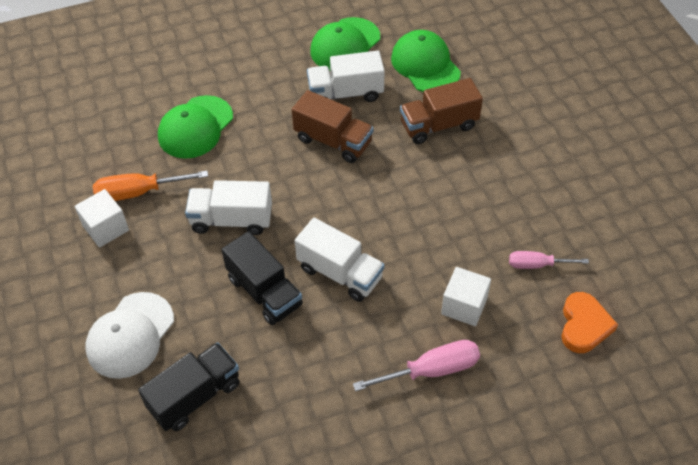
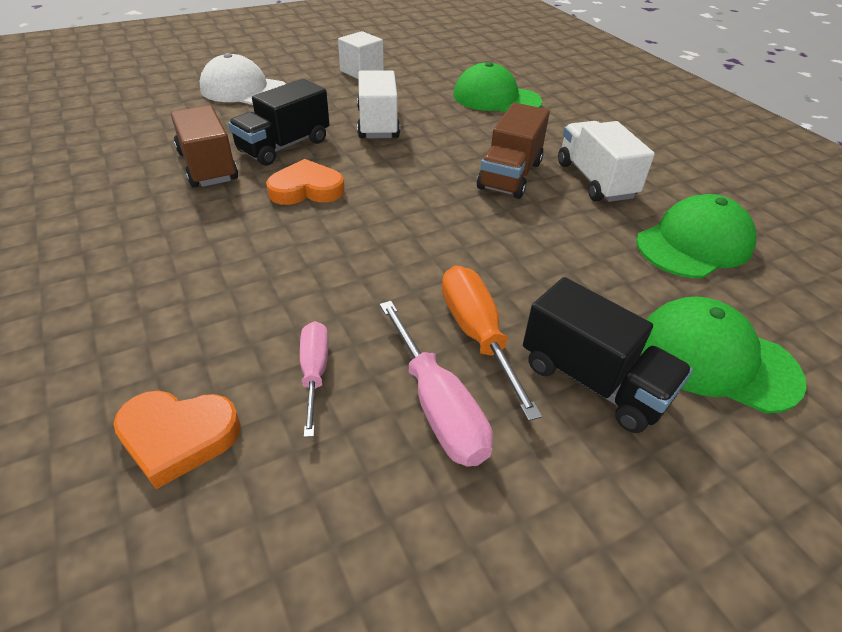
camera: 80 degrees right, 10 degrees down
orange screwdriver [93,171,208,201] -> orange screwdriver moved to [442,266,542,421]
black truck [138,342,240,431] -> black truck moved to [523,277,693,433]
white truck [295,218,384,302] -> orange heart [266,159,345,205]
green cap [310,17,380,71] -> green cap moved to [641,297,807,414]
pink screwdriver [353,340,480,391] -> pink screwdriver moved to [380,301,493,467]
brown truck [400,78,483,144] -> brown truck moved to [171,105,238,188]
white cube [441,267,491,326] -> none

